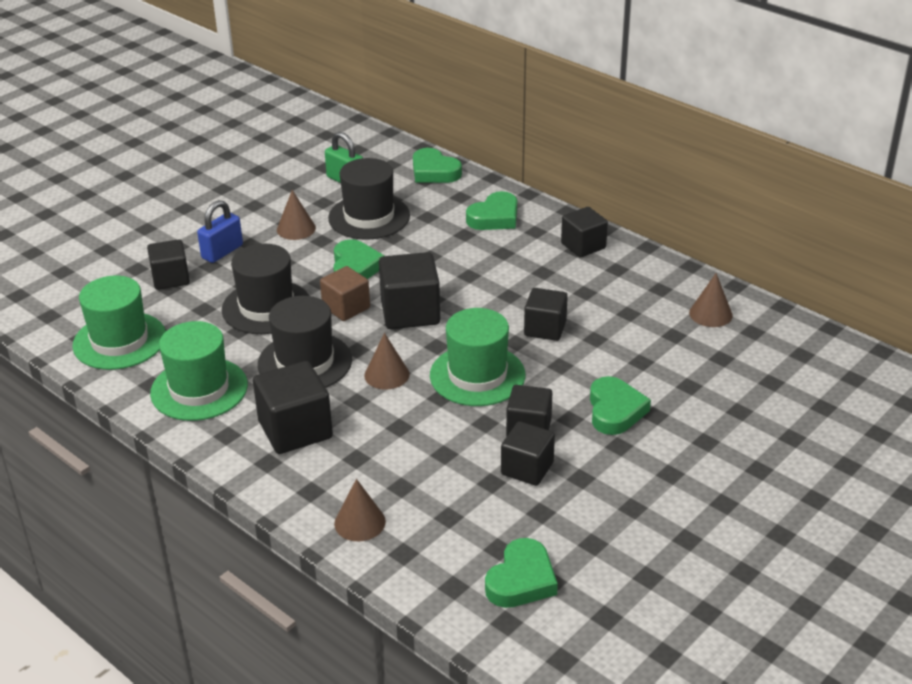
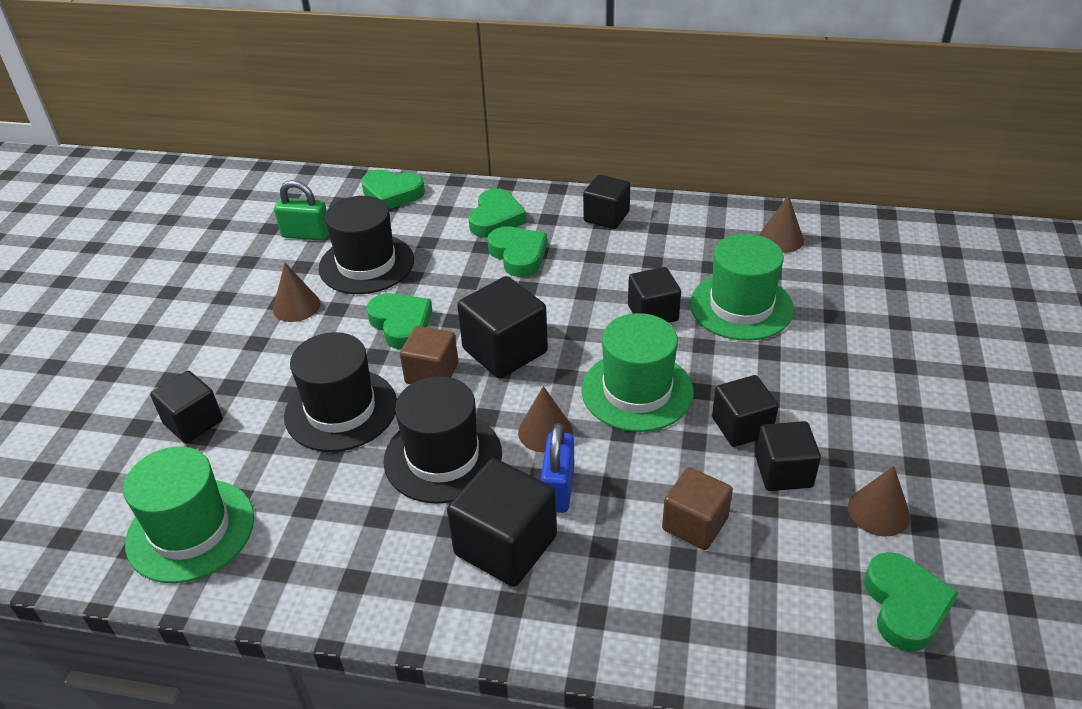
camera: 30 degrees left, 5 degrees up
green hat [150,321,248,421] -> green hat moved to [690,234,794,341]
blue padlock [197,200,243,263] -> blue padlock moved to [540,423,574,513]
brown cone [334,479,386,541] -> brown cone moved to [848,466,910,536]
green heart [590,376,651,435] -> green heart moved to [487,226,547,277]
none -> brown cube [662,467,733,550]

